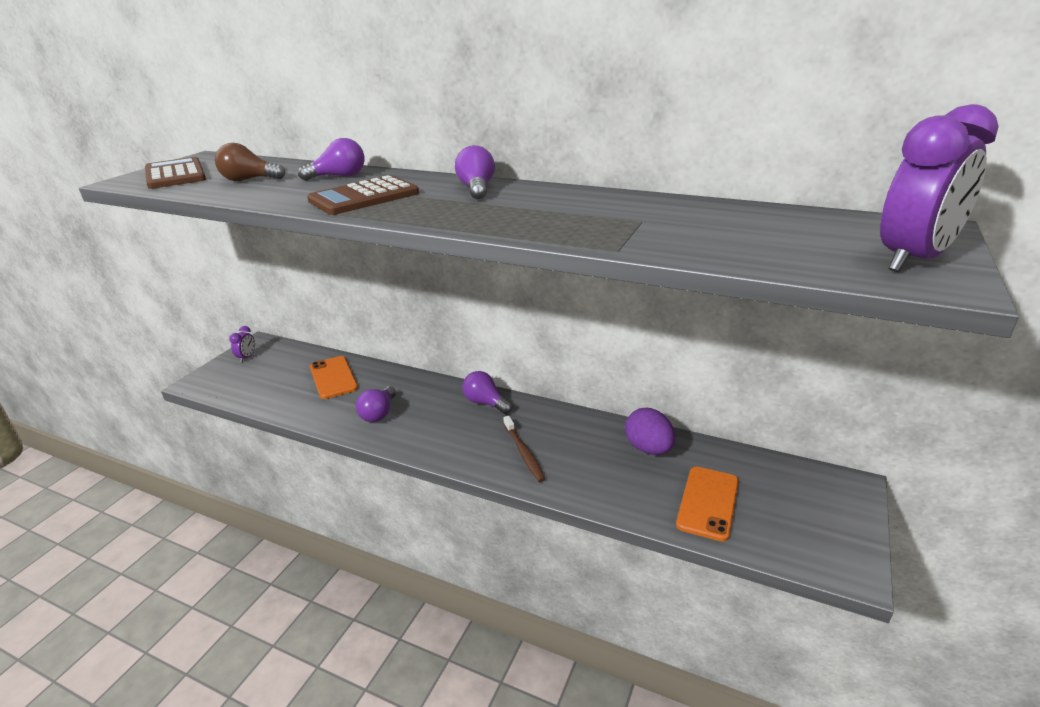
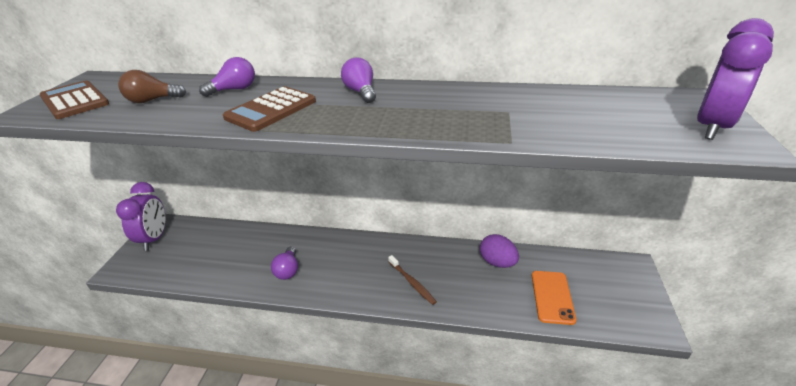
camera: 15 degrees left, 5 degrees up
purple clock [229,326,255,362] -> purple clock [116,182,166,251], size x2.20
orange phone [310,356,358,399] -> none
purple light bulb [462,371,512,414] -> none

